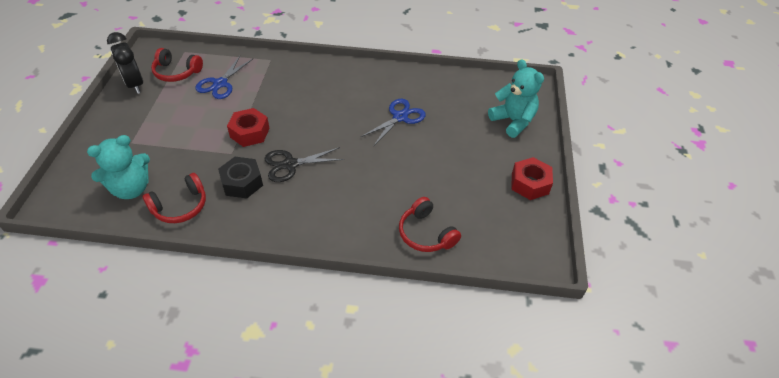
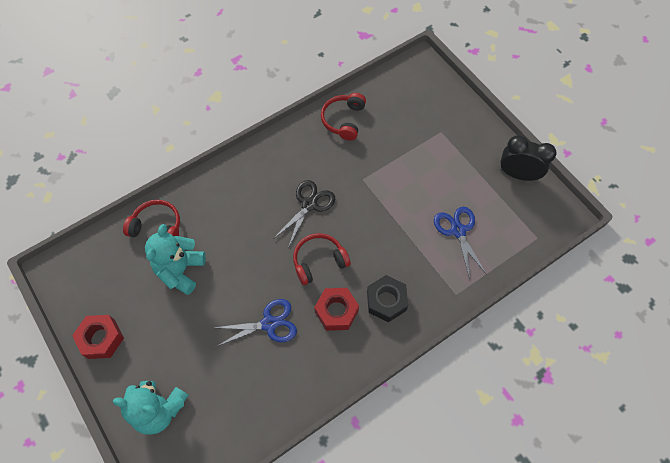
camera: 140 degrees right, 15 degrees up
turquoise teddy bear [87,135,150,199] -> turquoise teddy bear moved to [145,224,206,295]
red headphones [151,48,203,82] -> red headphones moved to [293,233,351,285]
black nut [218,157,263,198] -> black nut moved to [367,275,408,322]
red nut [227,108,270,147] -> red nut moved to [314,288,359,331]
blue scissors [361,99,426,147] -> blue scissors turned 105 degrees counterclockwise [213,299,297,347]

